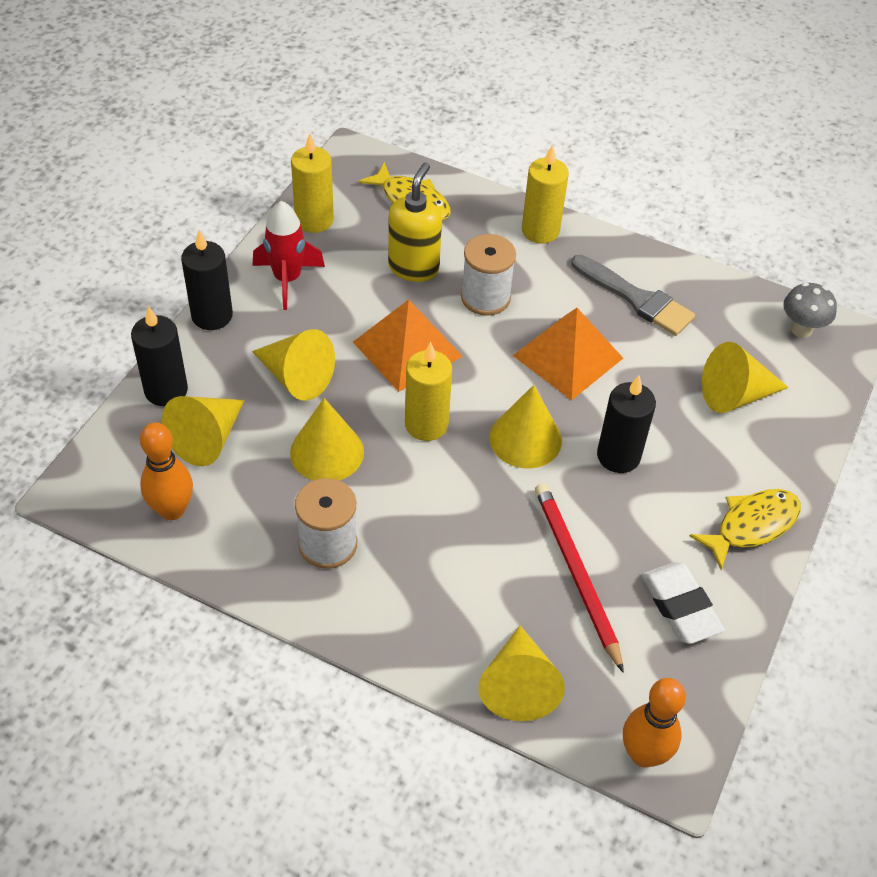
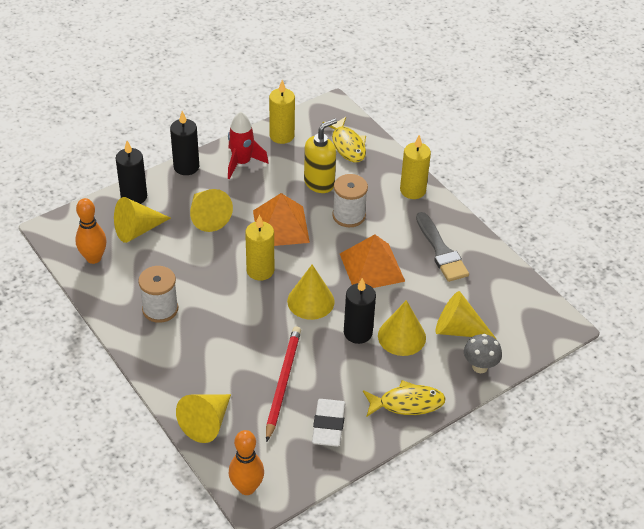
camera: 30 degrees right, 5 degrees down
yellow cone [290,398,364,481] -> yellow cone moved to [378,300,426,356]
grey mushroom [783,282,837,338] -> grey mushroom moved to [464,334,502,373]

